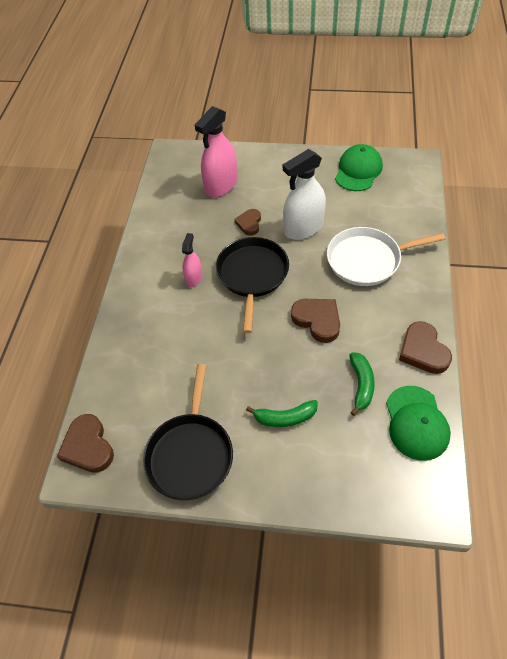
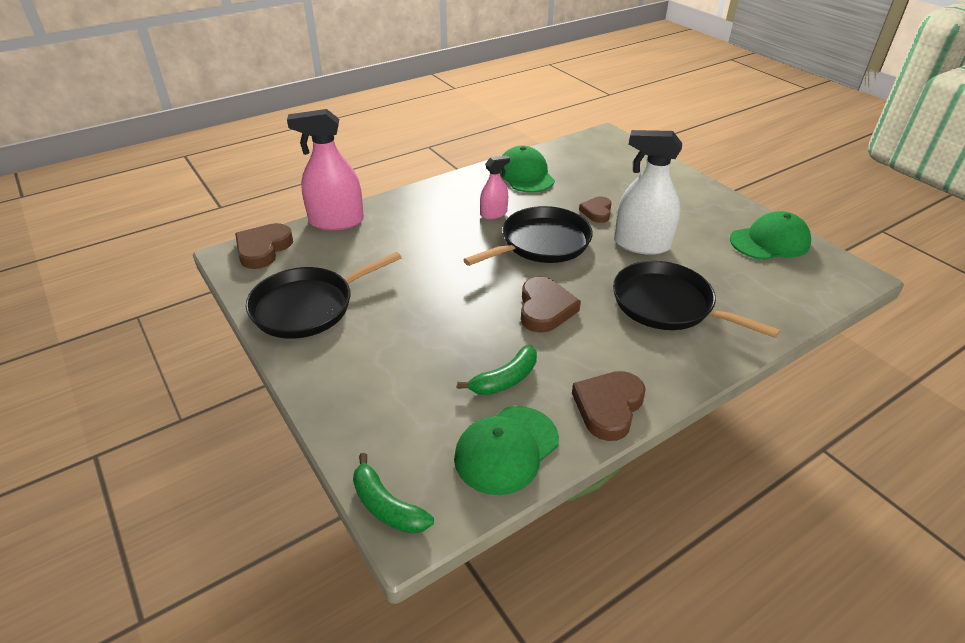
camera: 45 degrees right, 15 degrees down
pink spray bottle [195,106,237,197] -> pink spray bottle moved to [287,109,364,230]
brown heart [234,209,261,236] -> brown heart turned 45 degrees counterclockwise [579,197,612,223]
green banana [246,400,318,427] -> green banana moved to [353,453,434,534]
white pan [327,227,445,286] -> black pan [613,261,780,338]
none -> green cap [500,146,555,193]

